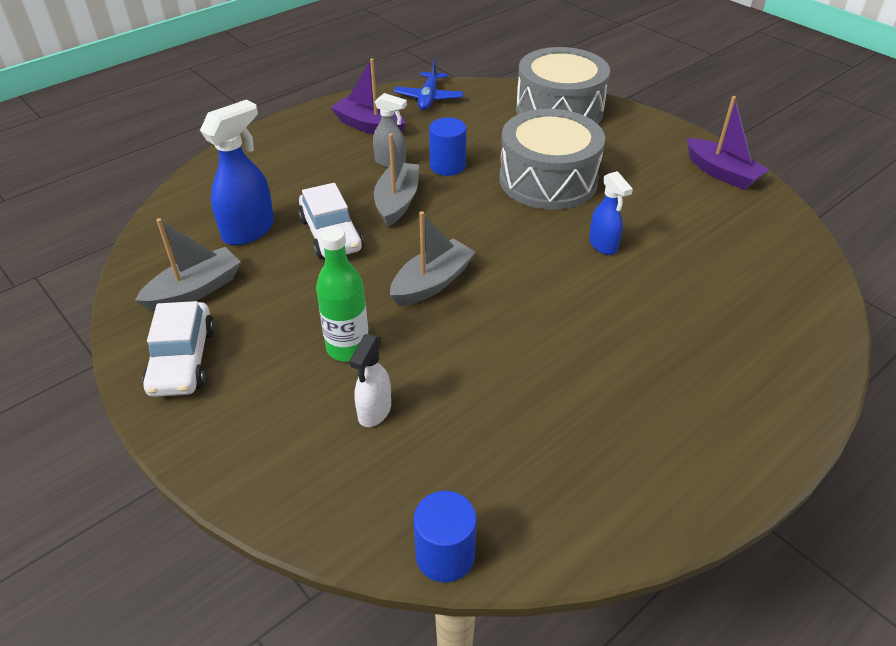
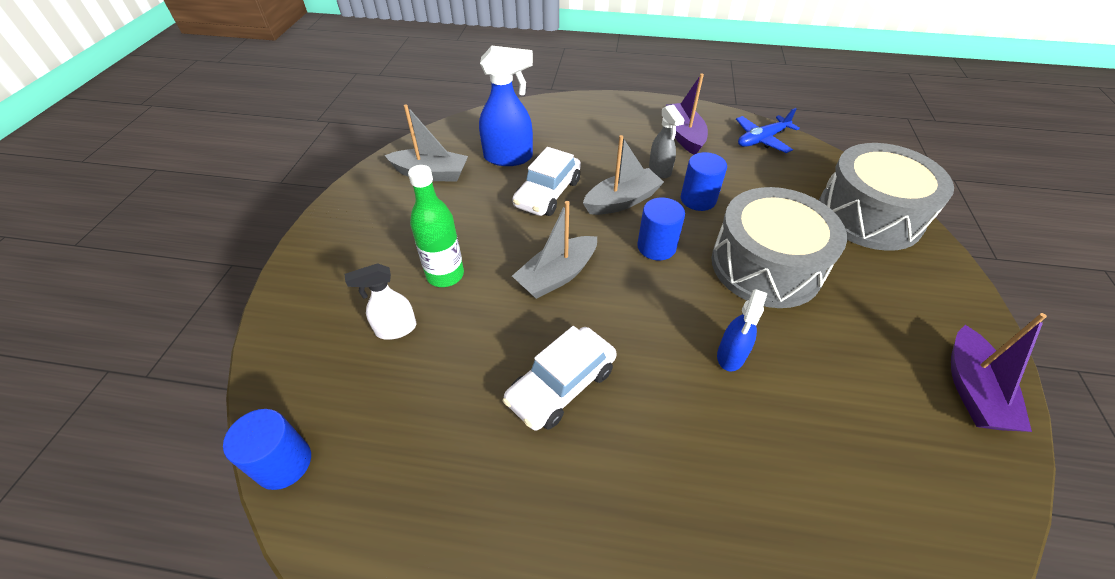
camera: 50 degrees right, 5 degrees up
white car [142,301,215,397] -> white car moved to [503,326,617,431]
grey boat [390,211,476,306] -> grey boat turned 135 degrees clockwise [512,201,597,299]
none -> blue cylinder [637,197,685,261]

